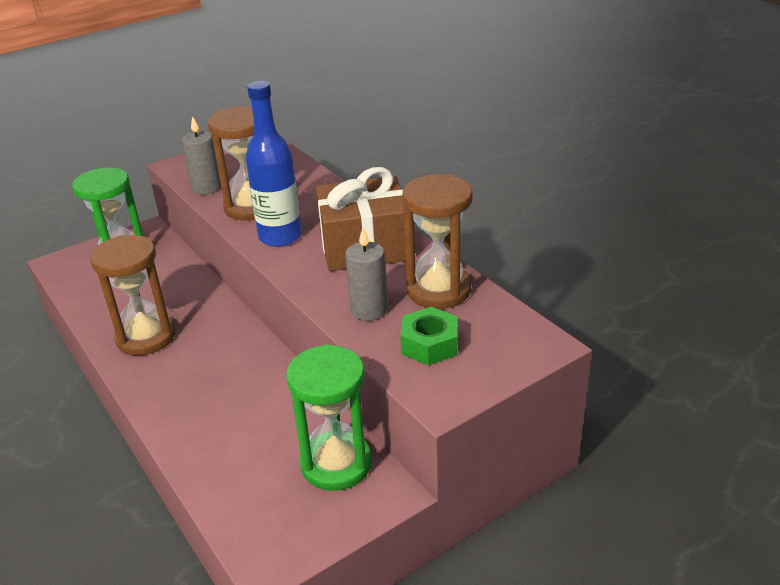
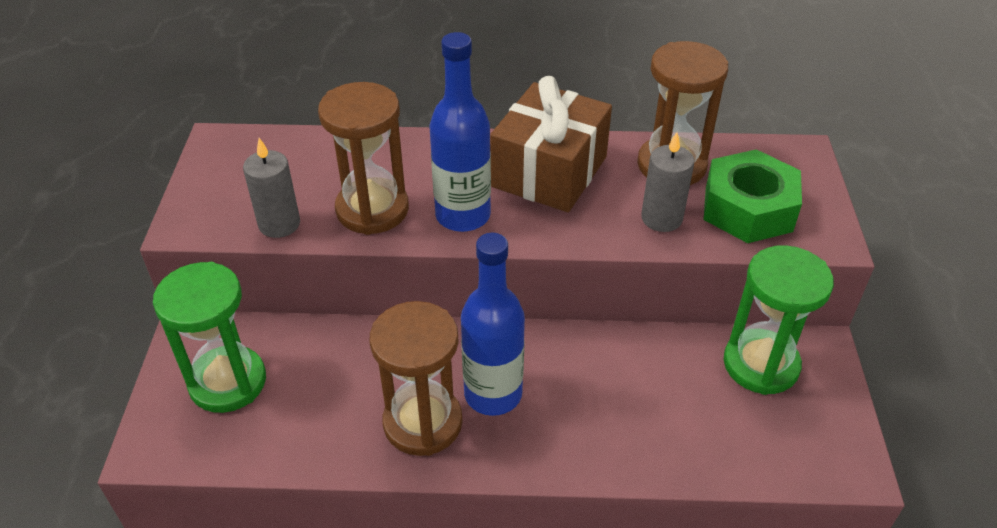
camera: 55 degrees left, 10 degrees up
green nut [400,307,458,365] -> green nut [704,149,802,243], size x1.52
none -> blue bottle [461,233,525,416]

